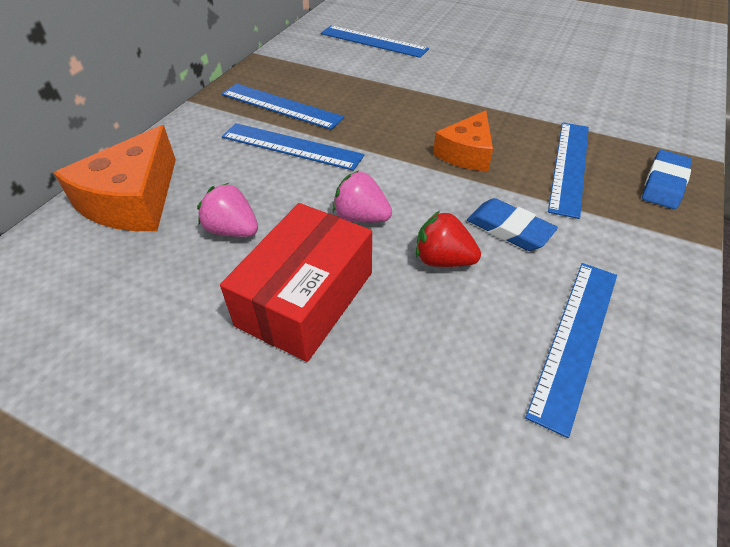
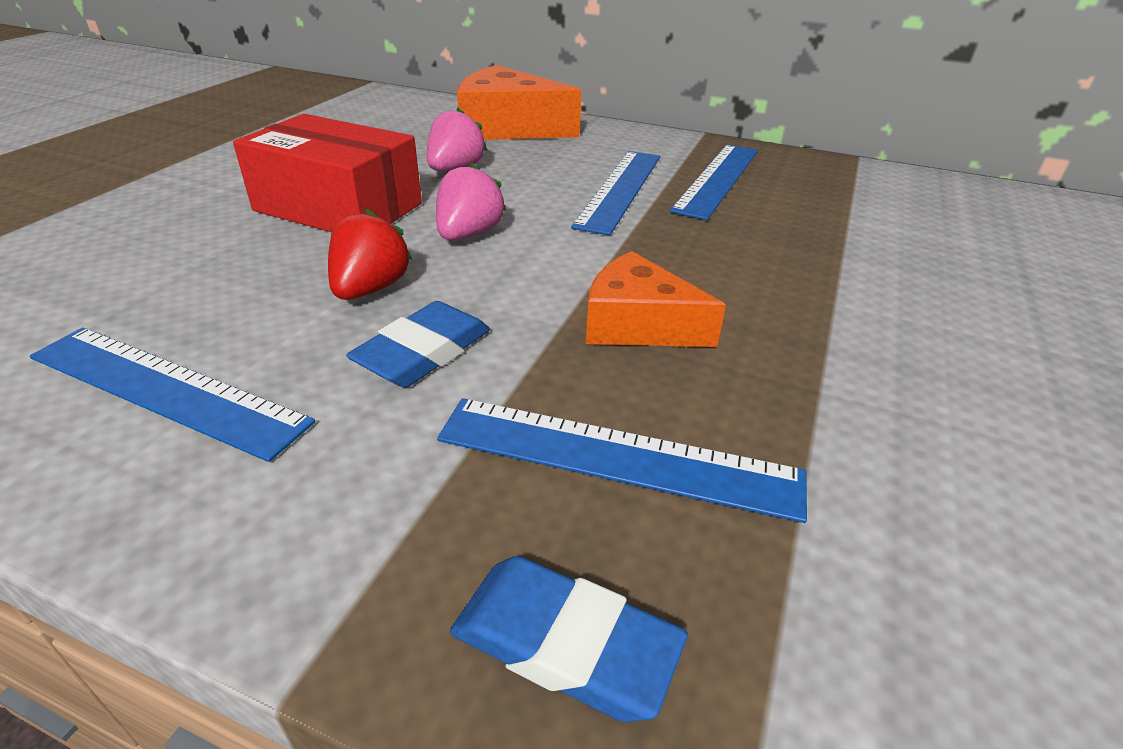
camera: 85 degrees right, 10 degrees down
blue ruler [321,26,429,58] -> none

